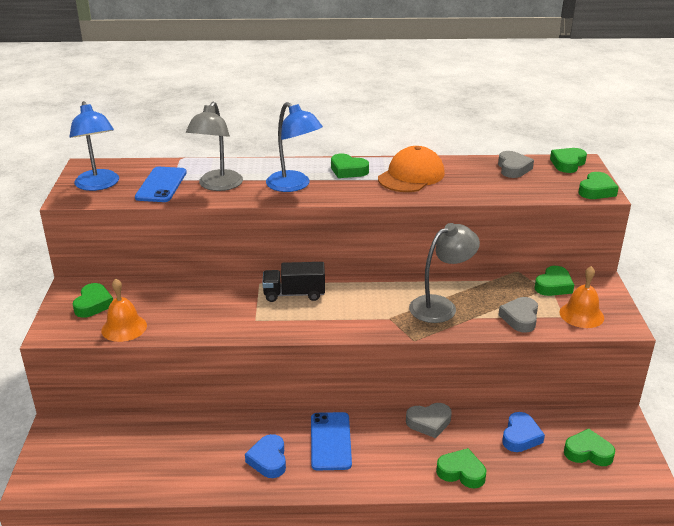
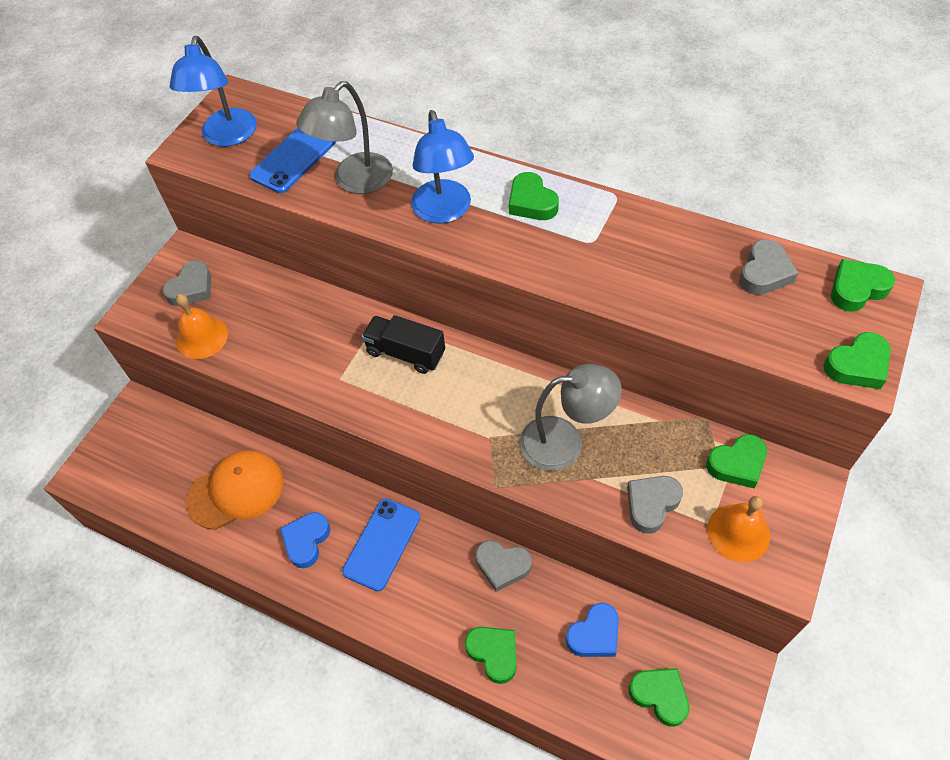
camera: 30 degrees right, 25 degrees up
green heart [73,283,113,318] -> grey heart [162,260,211,306]
orange cap [378,146,445,192] -> orange cap moved to [186,450,284,530]

